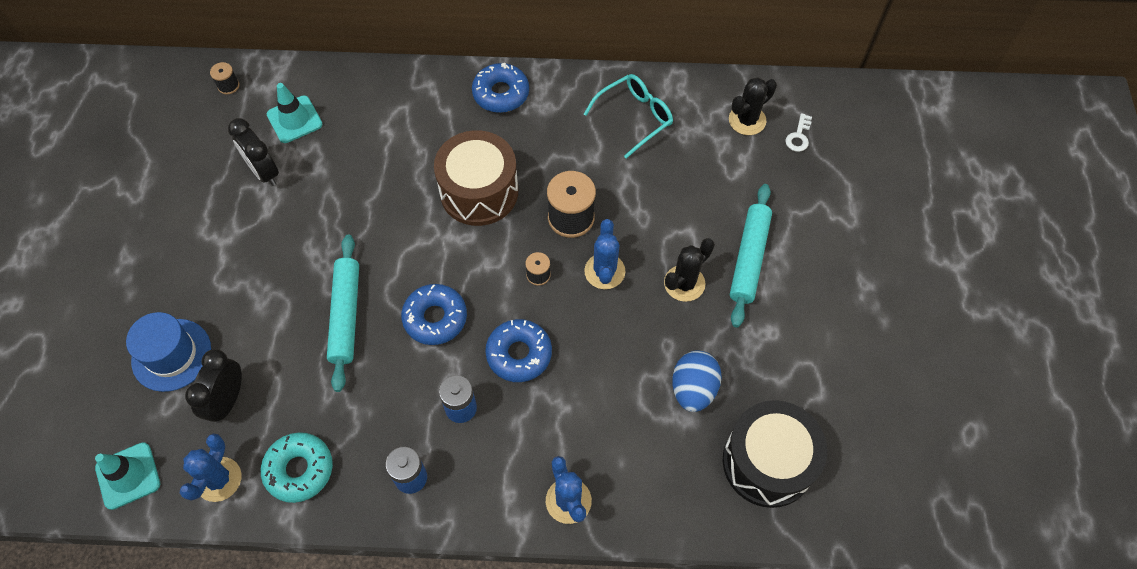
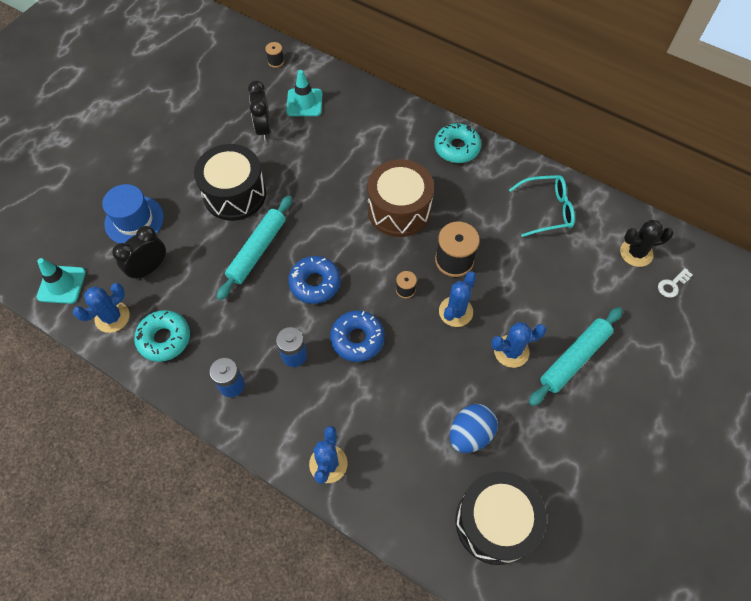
camera: 30 degrees right, 0 degrees up
blue donut [472,63,529,113] -> turquoise donut [434,123,481,163]
black cactus [664,238,715,302] -> blue cactus [491,322,547,368]
none -> black drum [194,144,266,221]

